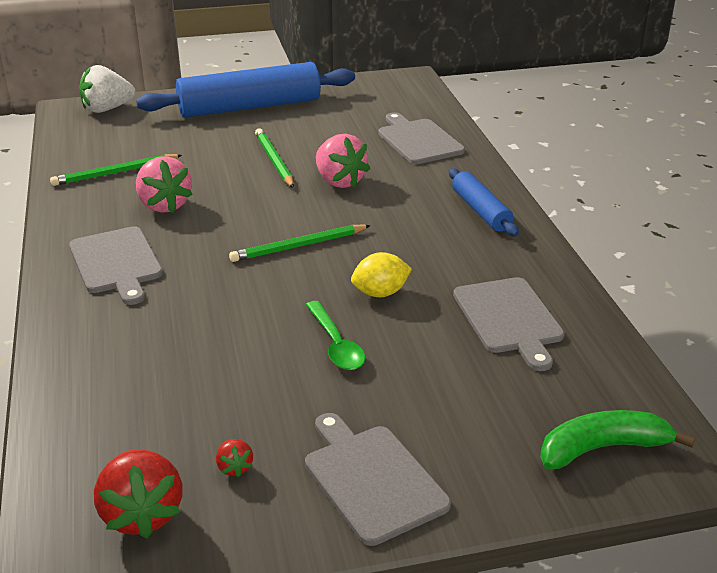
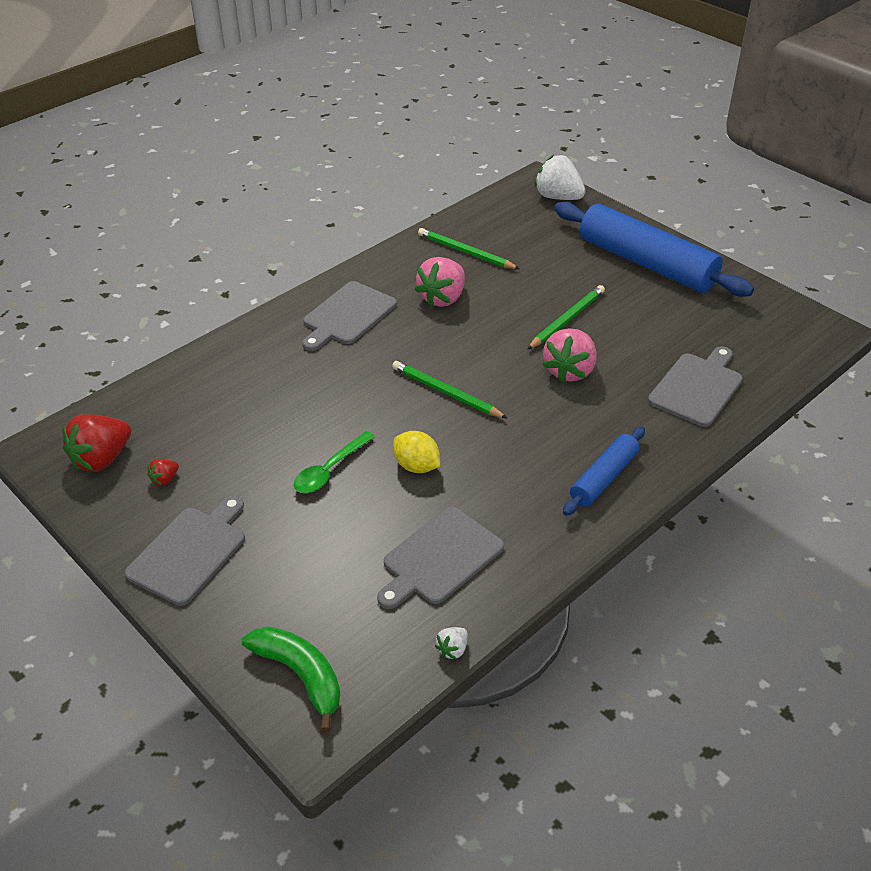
camera: 60 degrees right, 10 degrees up
none -> white strawberry [435,627,468,659]

